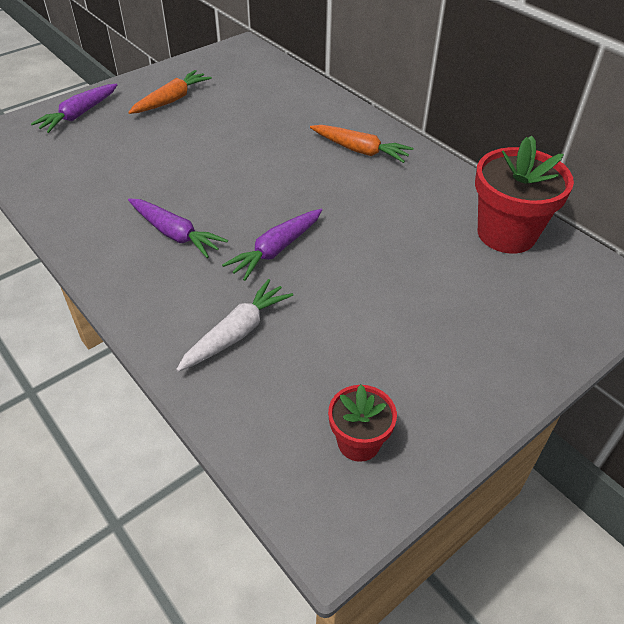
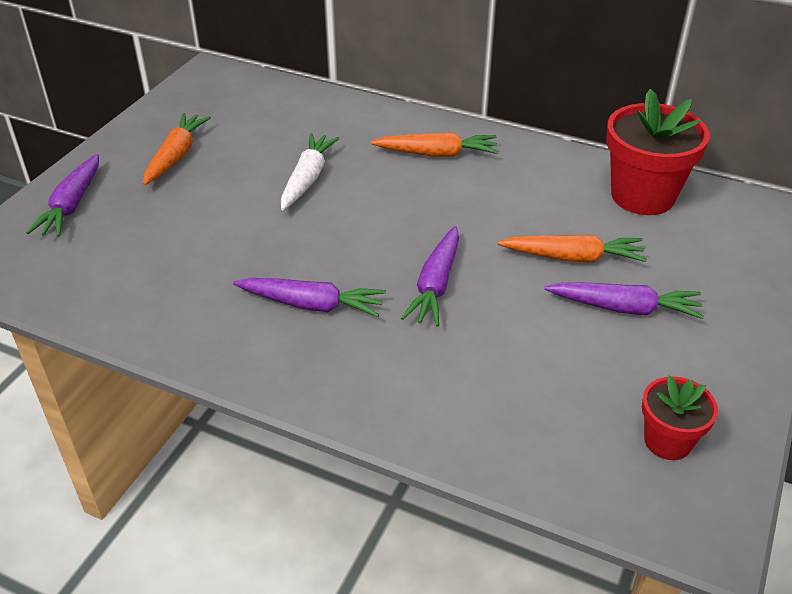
camera: 25 degrees left, 5 degrees down
white carrot [176,279,293,372] -> white carrot moved to [281,133,340,210]
none -> orange carrot [497,235,647,263]
none -> purple carrot [544,282,704,319]

